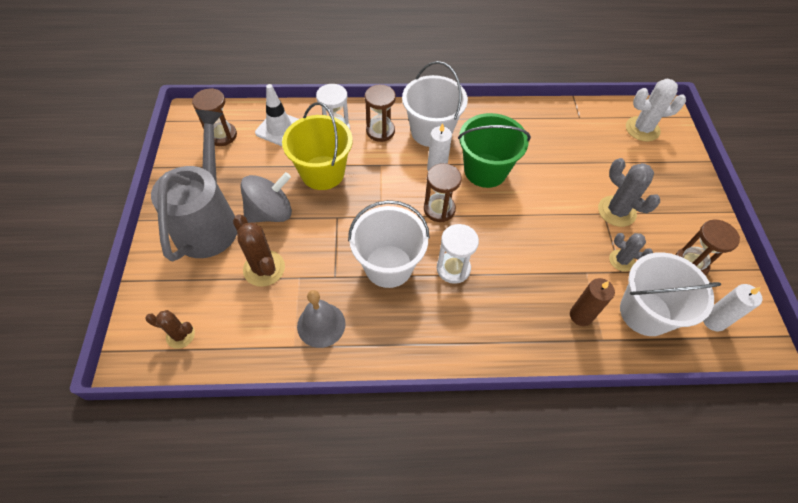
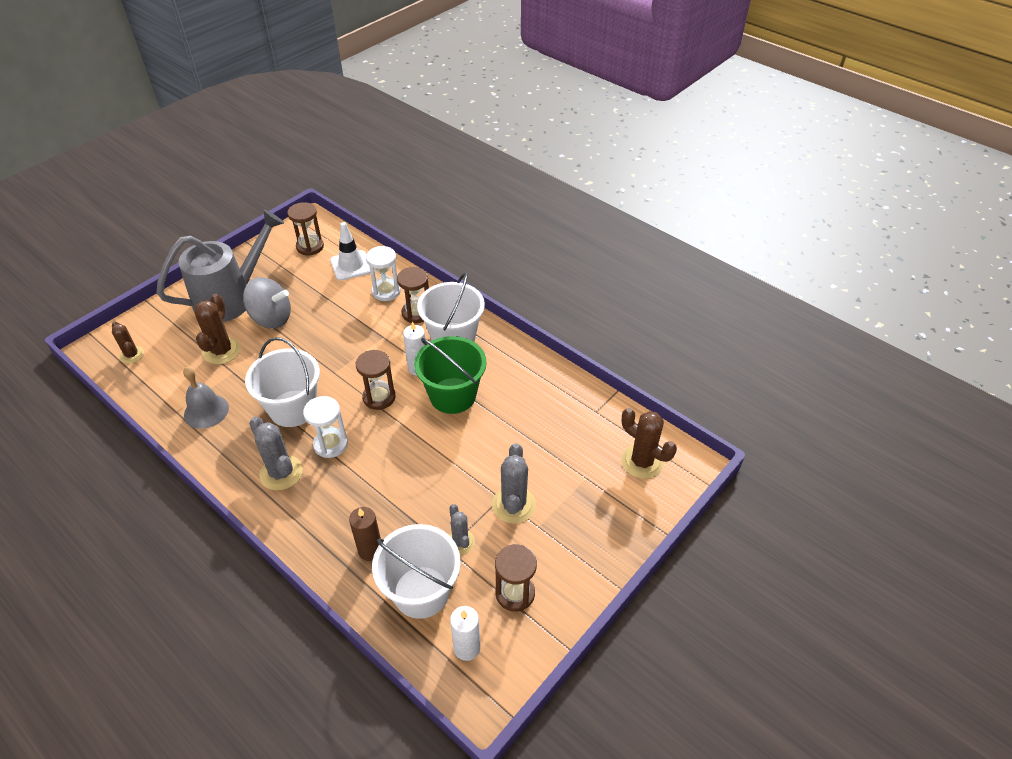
camera: 45 degrees right, 10 degrees down
yellow bucket [282,102,353,190] -> none
white cactus [626,79,686,142] -> brown cactus [621,408,677,479]
none -> grey cactus [249,417,303,490]

